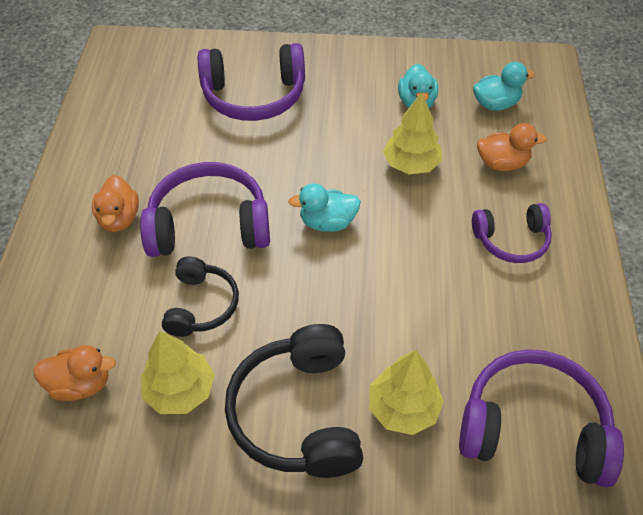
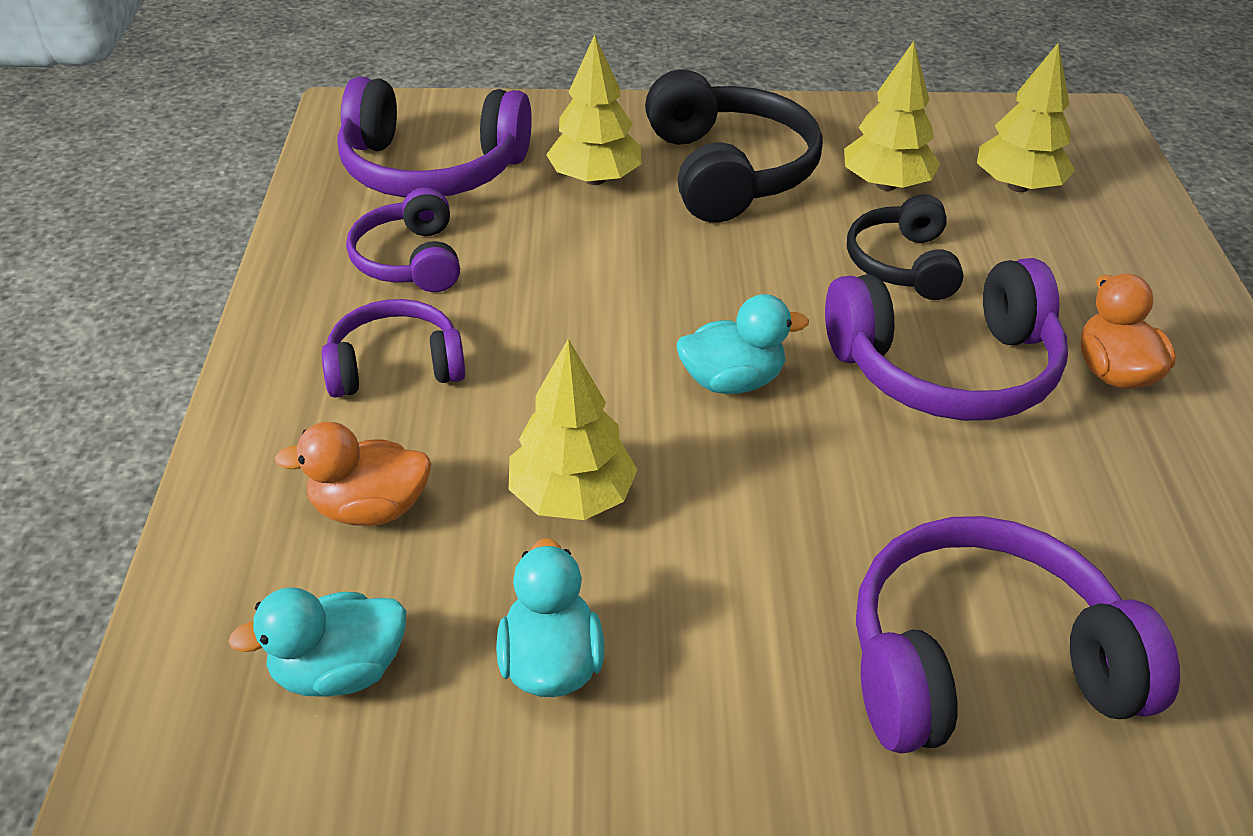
camera: 175 degrees right, 10 degrees down
orange duck [33,345,116,401] -> yellow tree [977,43,1075,192]
none -> purple headphones [346,187,460,292]

